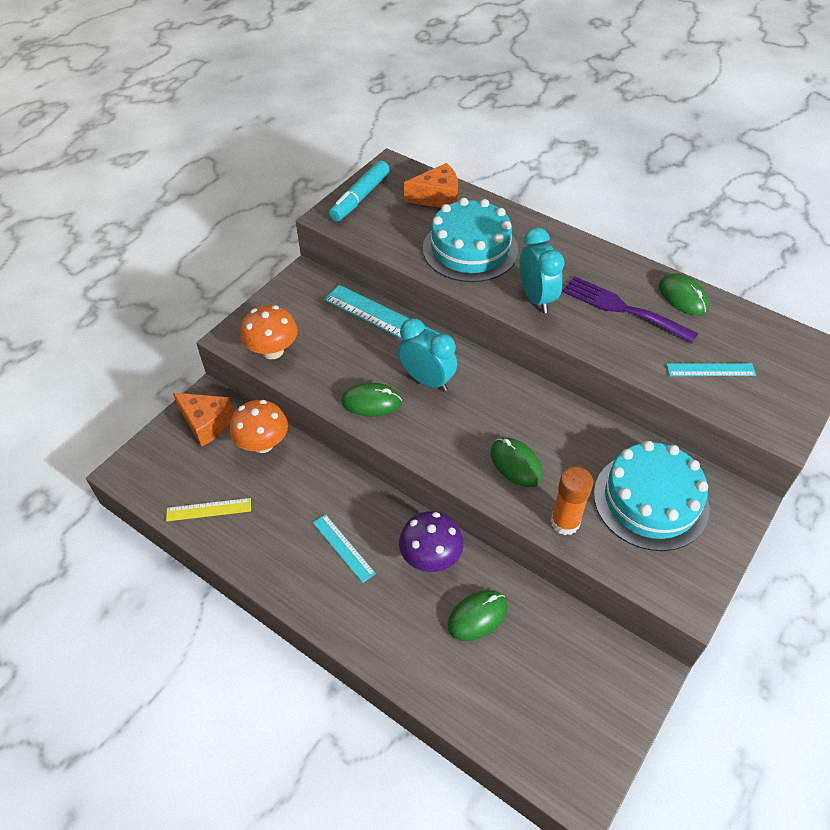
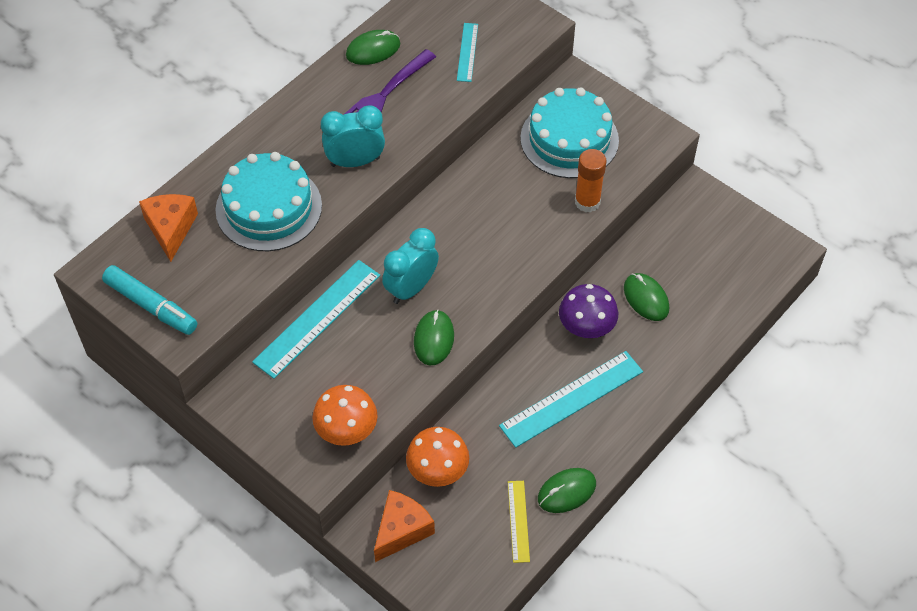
camera: 85 degrees left, 5 degrees up
turquoise ruler [313,514,376,583] -> turquoise ruler [499,351,643,448], size x1.87
green mouse [491,438,543,487] -> green mouse moved to [538,468,596,513]

